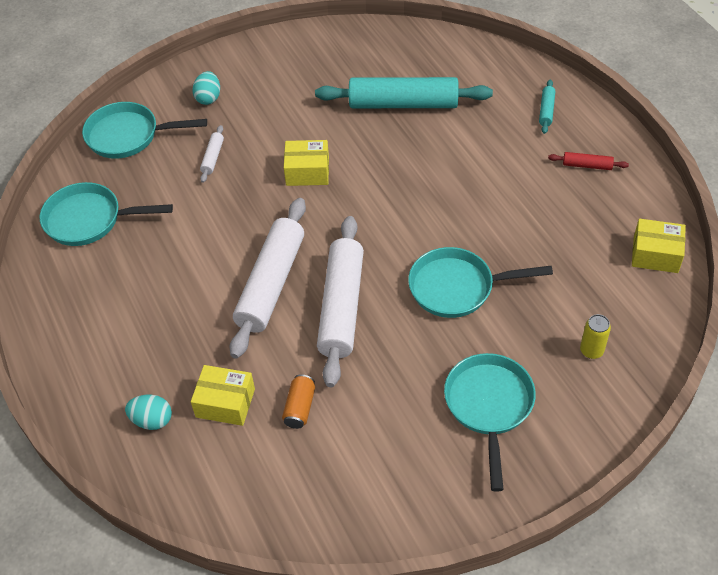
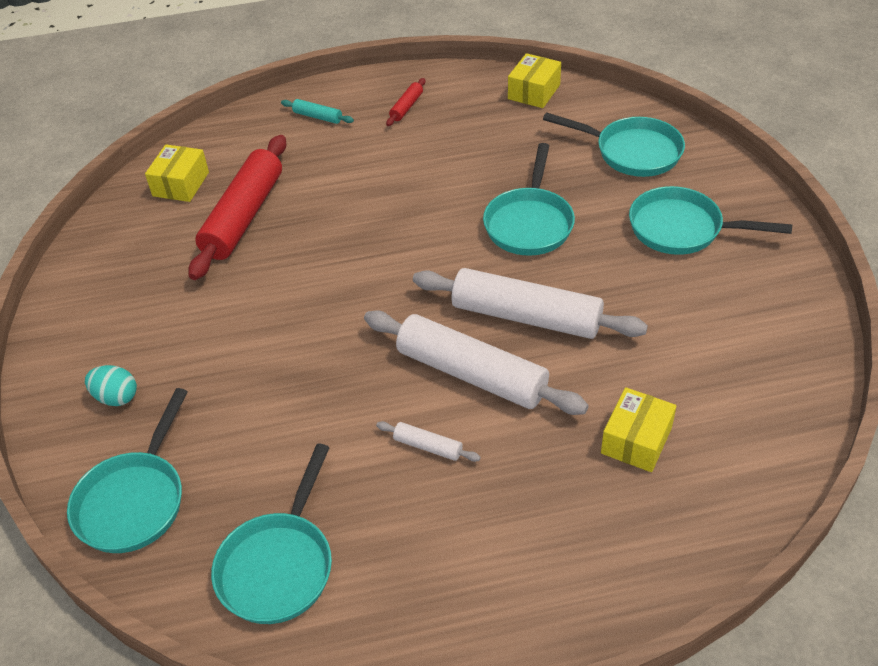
camera: 75 degrees left, 5 degrees down
turquoise egg [125,395,172,430] -> none
white rolling pin [200,125,224,183] -> white rolling pin moved to [376,421,481,462]
orange can [282,374,315,429] -> none
yellow box [284,140,329,186] -> yellow box moved to [145,144,209,202]
turquoise rolling pin [315,77,493,108] -> red rolling pin [188,135,286,280]
yellow can [580,314,611,359] -> turquoise pan [543,112,685,177]

